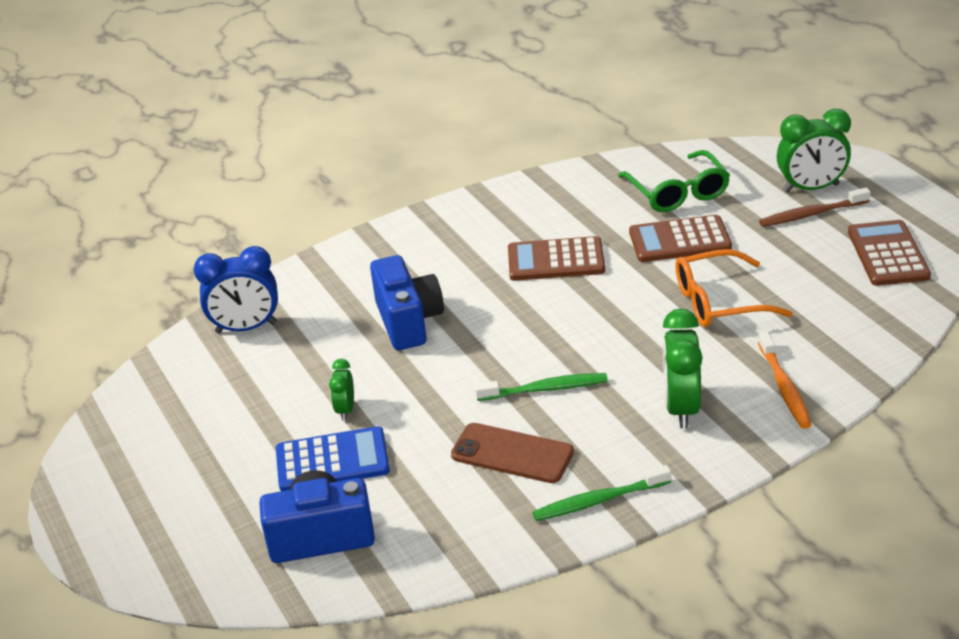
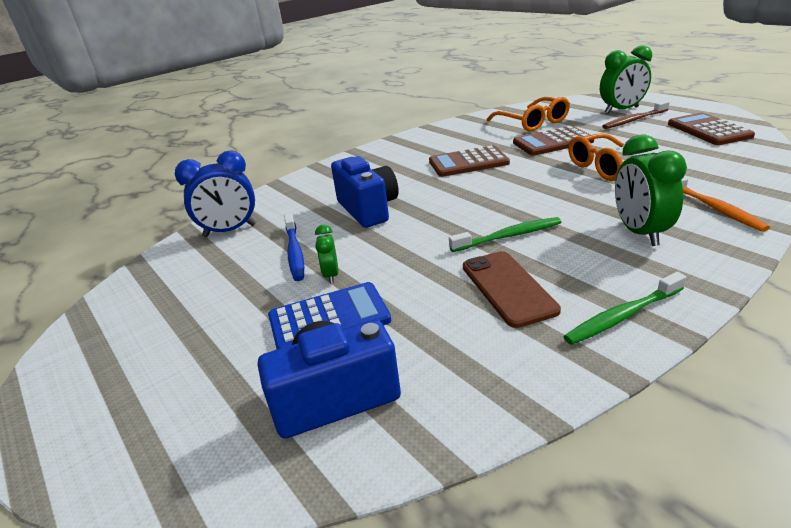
camera: 10 degrees left, 5 degrees down
brown phone [451,423,574,483] -> brown phone turned 60 degrees clockwise [463,251,561,328]
green glasses [618,150,730,212] -> orange glasses [487,97,570,132]
none -> blue toothbrush [284,213,304,281]

